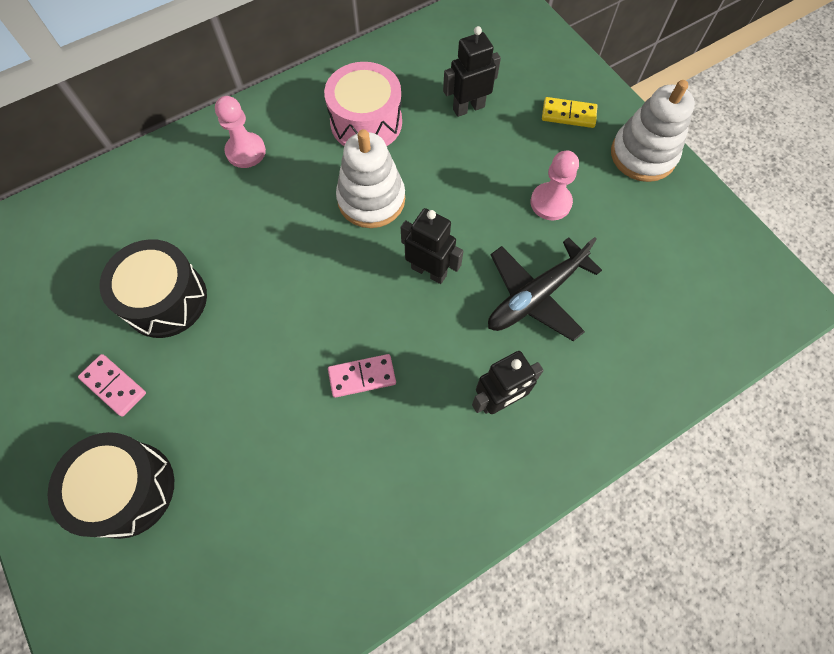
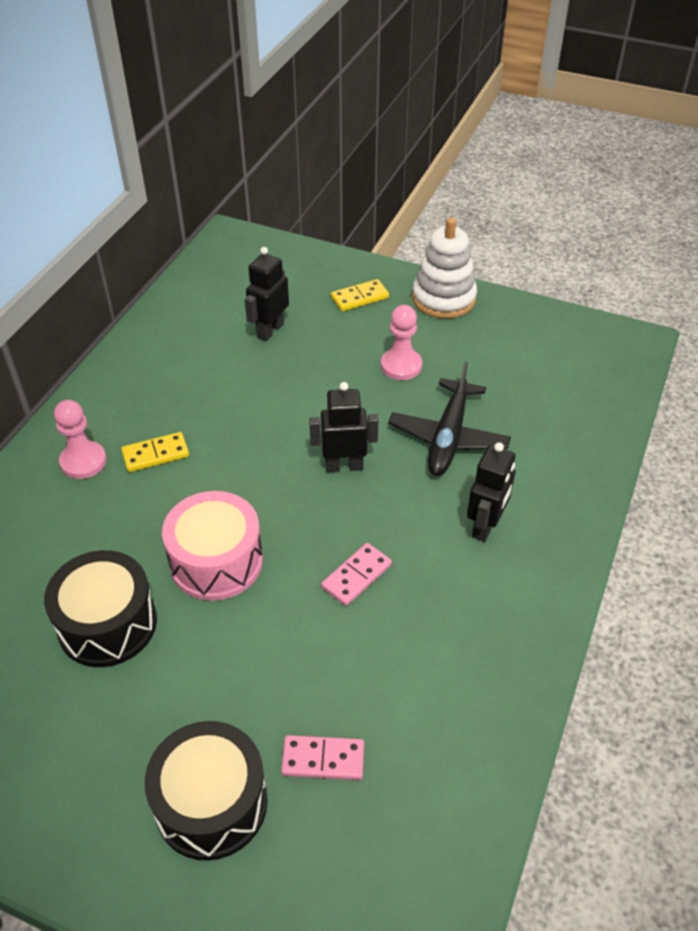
camera: 35 degrees left, 20 degrees down
pink domino [78,354,146,417] -> pink domino moved to [281,735,364,780]
pink drum [324,62,402,146] -> pink drum moved to [162,491,263,601]
white stacking toy [336,129,405,228] -> none
none -> yellow domino [121,432,189,472]

